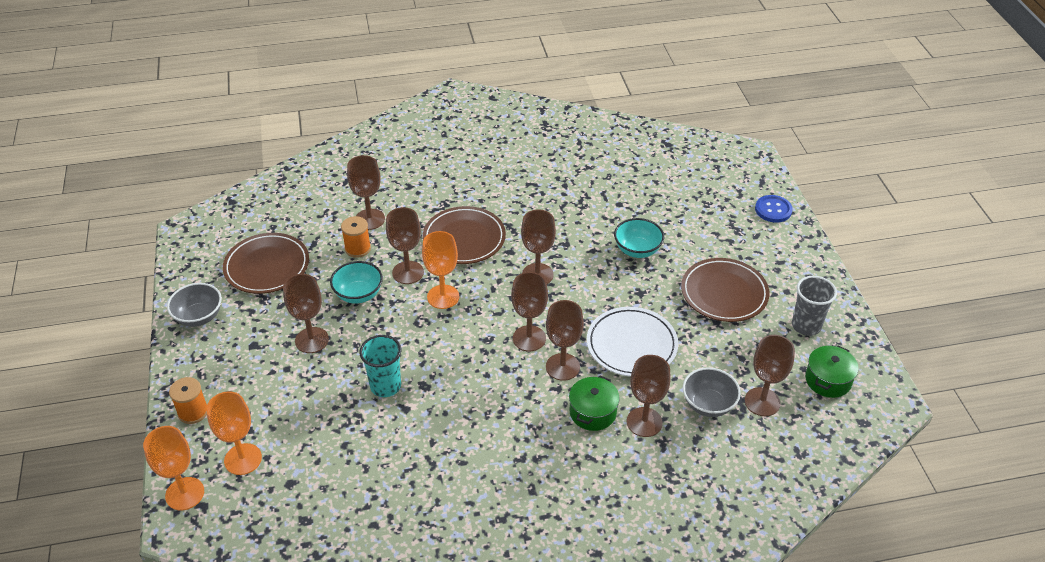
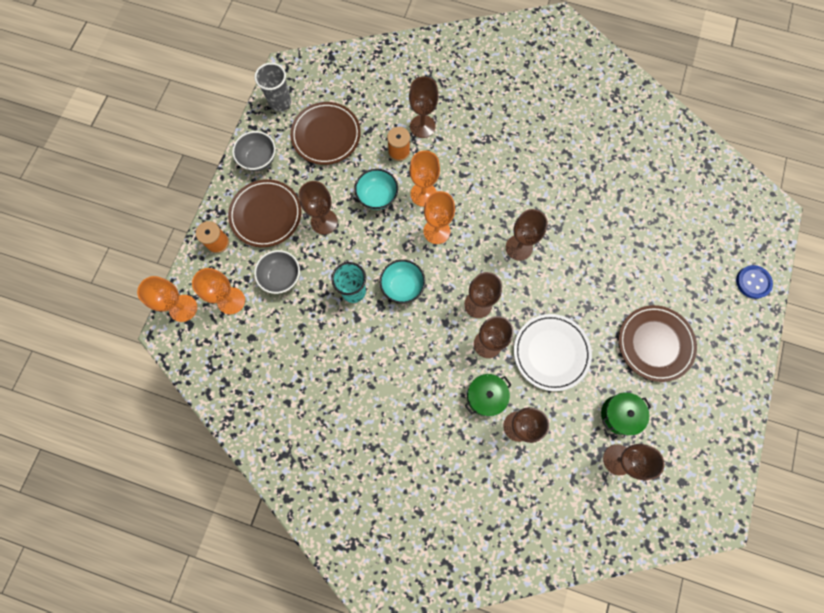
camera: 30 degrees right, 30 degrees up
brown goblet [386,207,424,284] -> orange goblet [409,150,440,207]
brown plate [423,206,506,264] -> brown plate moved to [228,179,301,247]
turquoise bowl [614,218,664,258] -> turquoise bowl moved to [380,260,425,304]
grey bowl [683,367,741,417] -> grey bowl moved to [254,250,300,294]
grey cup [792,276,837,336] -> grey cup moved to [255,63,291,112]
green pot [805,346,859,398] -> green pot moved to [601,392,651,436]

